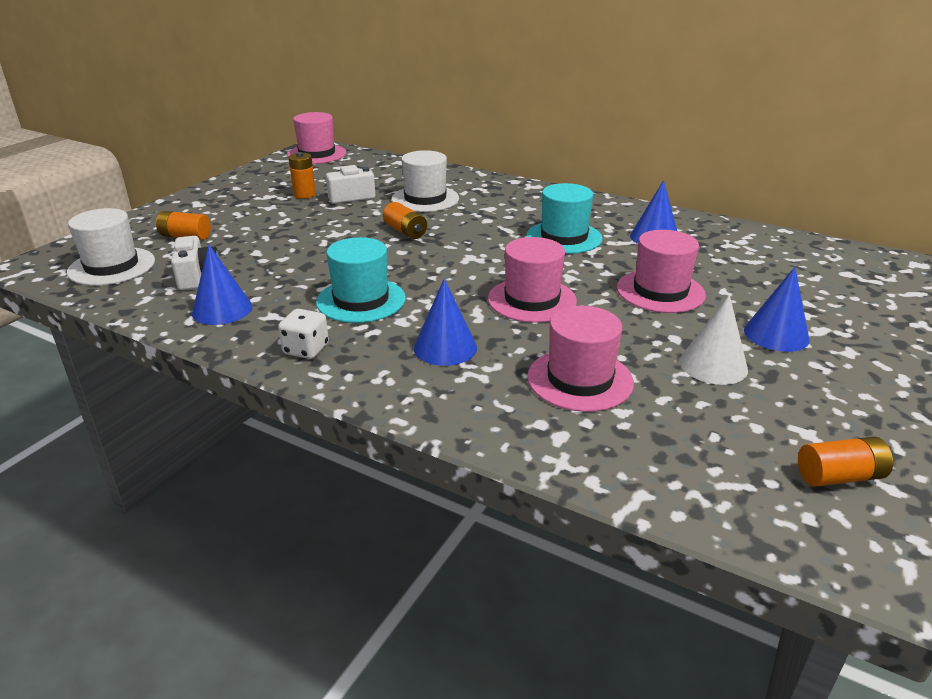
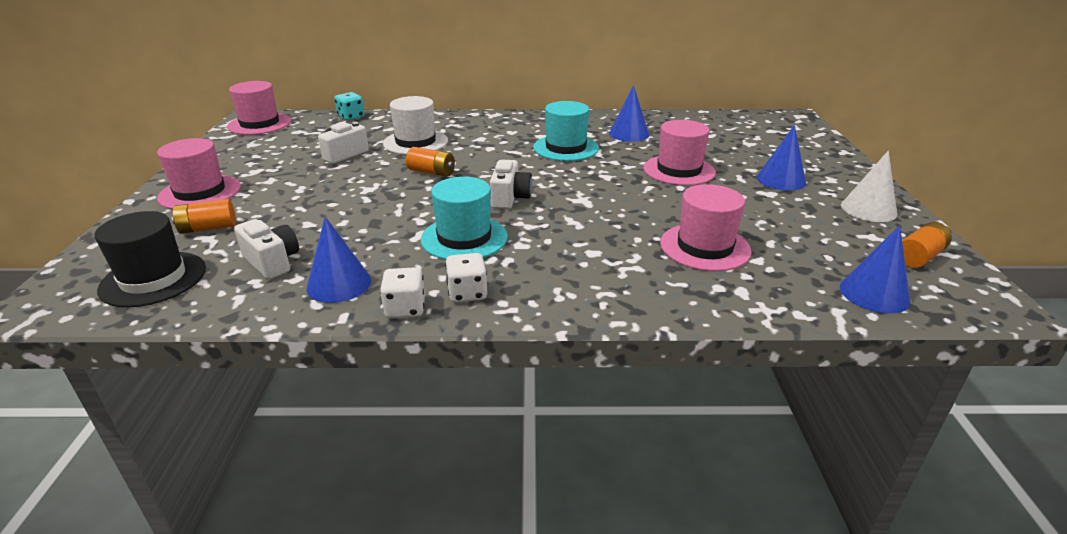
camera: 30 degrees left, 0 degrees up
white hat [67,208,155,286] -> black hat [94,211,206,307]
orange battery [288,152,316,199] -> none
blue cone [414,279,477,366] -> blue cone moved to [840,225,910,314]
pink hat [488,237,577,323] -> pink hat moved to [157,138,241,209]
white cone [680,295,748,385] -> white cone moved to [841,150,897,222]
none -> turquoise dice [334,92,365,120]
none -> white dice [380,267,425,318]
none -> white camera [490,159,532,209]

